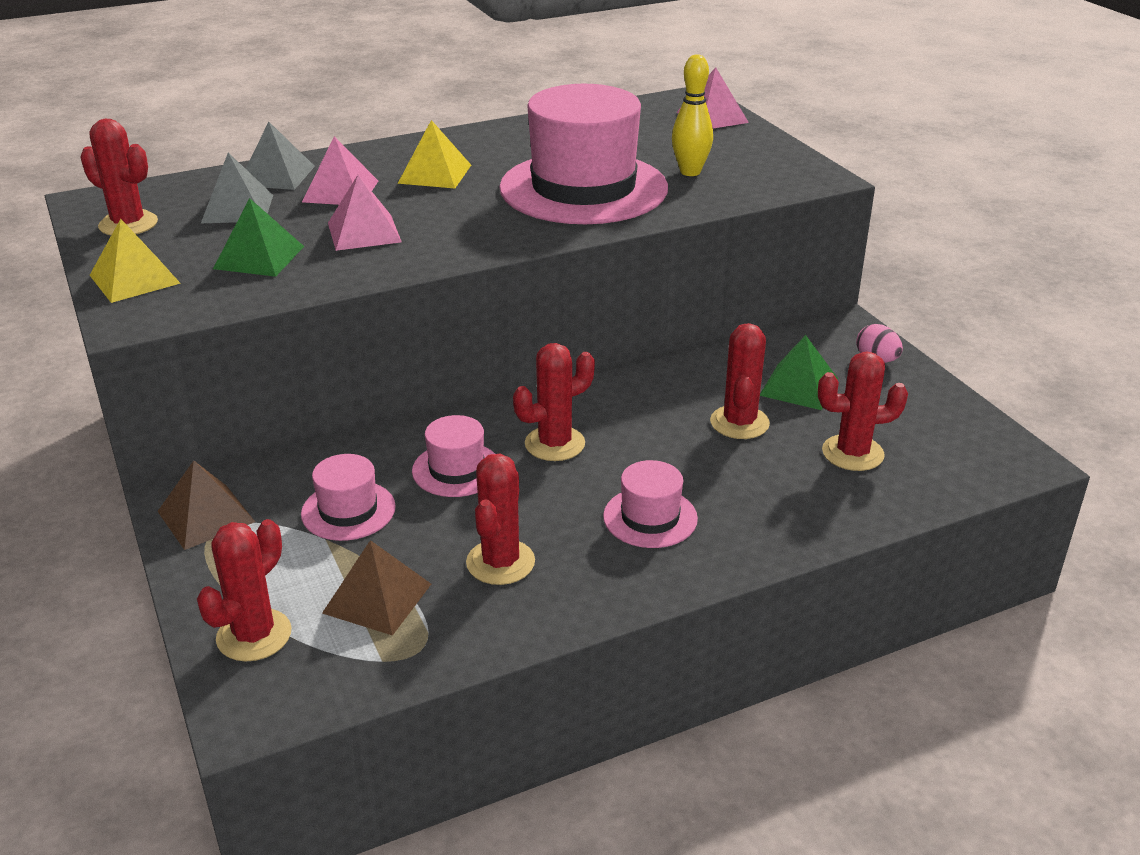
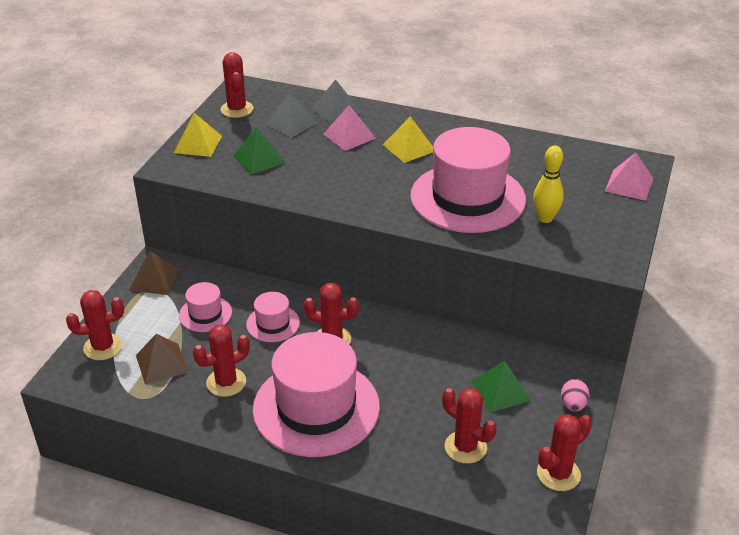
camera: 45 degrees right, 5 degrees up
pink pyramid [328,175,401,251] -> none
pink hat [603,460,698,548] -> pink hat [253,332,380,457], size x2.17
red cactus [710,323,770,439] -> red cactus moved to [537,414,592,491]

